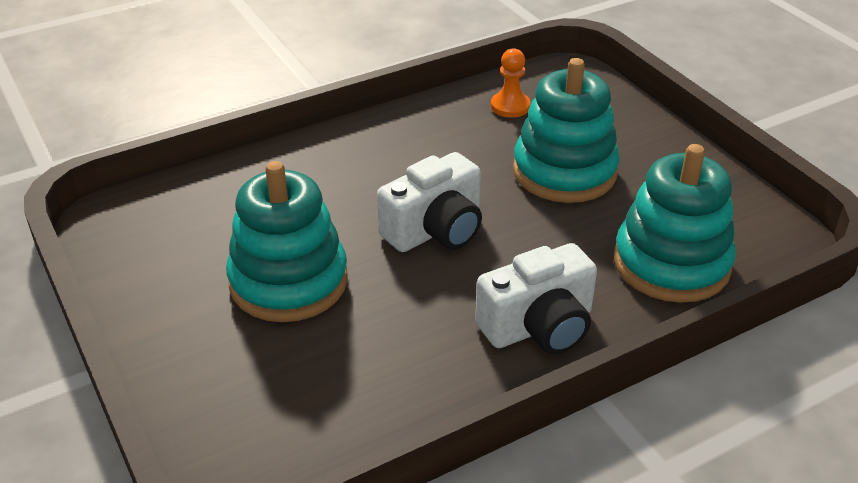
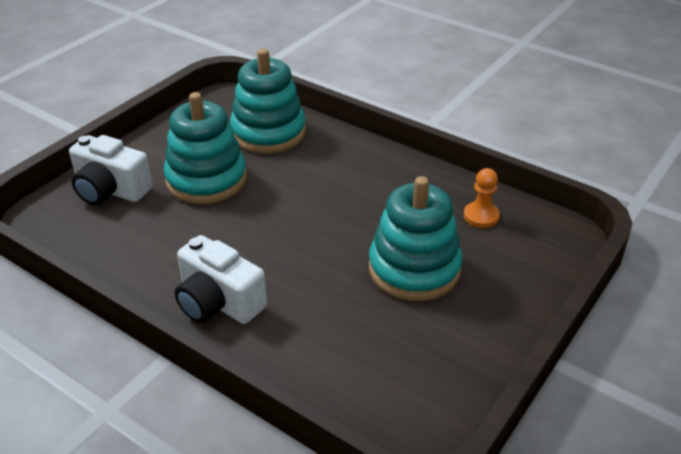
camera: 65 degrees right, 0 degrees up
white camera [377,152,482,252] -> white camera moved to [69,135,153,205]
turquoise stacking toy [614,144,736,303] -> turquoise stacking toy moved to [230,49,306,154]

